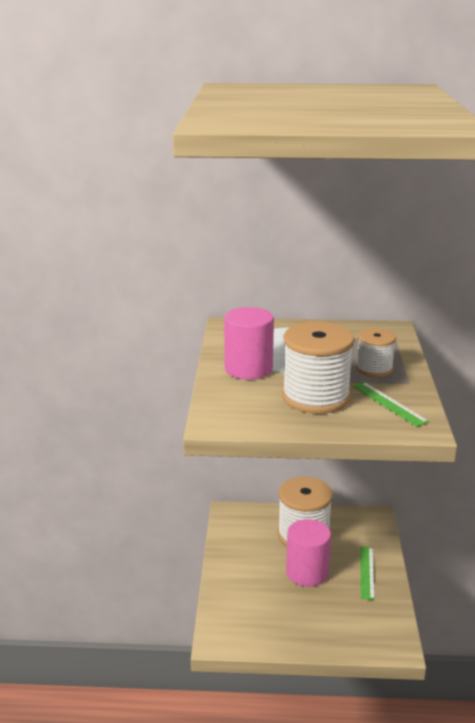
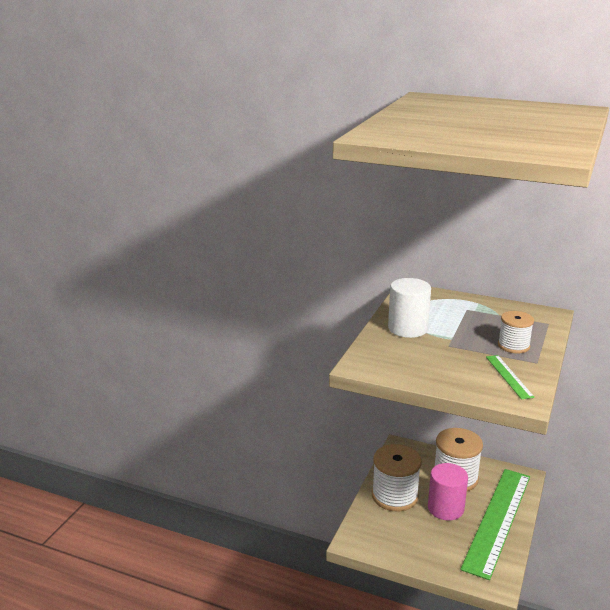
camera: 20 degrees right, 0 degrees up
pink cylinder [224,307,274,379] -> white cylinder [388,278,431,338]
white spool [282,322,355,414] -> white spool moved to [372,444,422,511]
green ruler [360,546,375,600] -> green ruler [460,469,530,580], size x2.41

